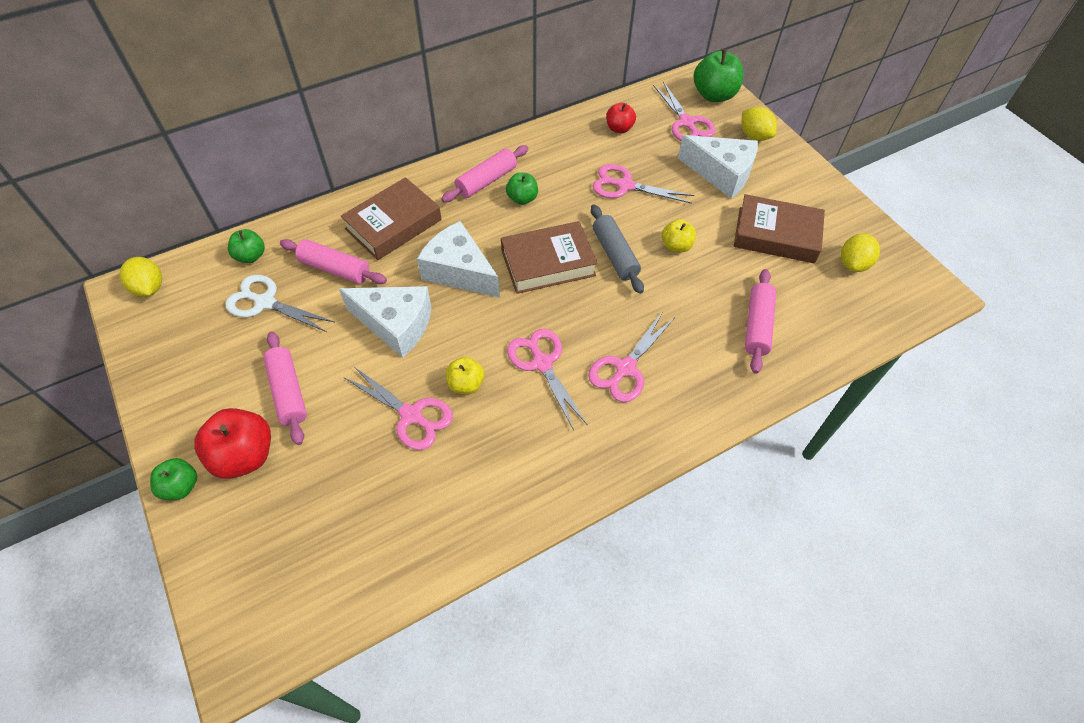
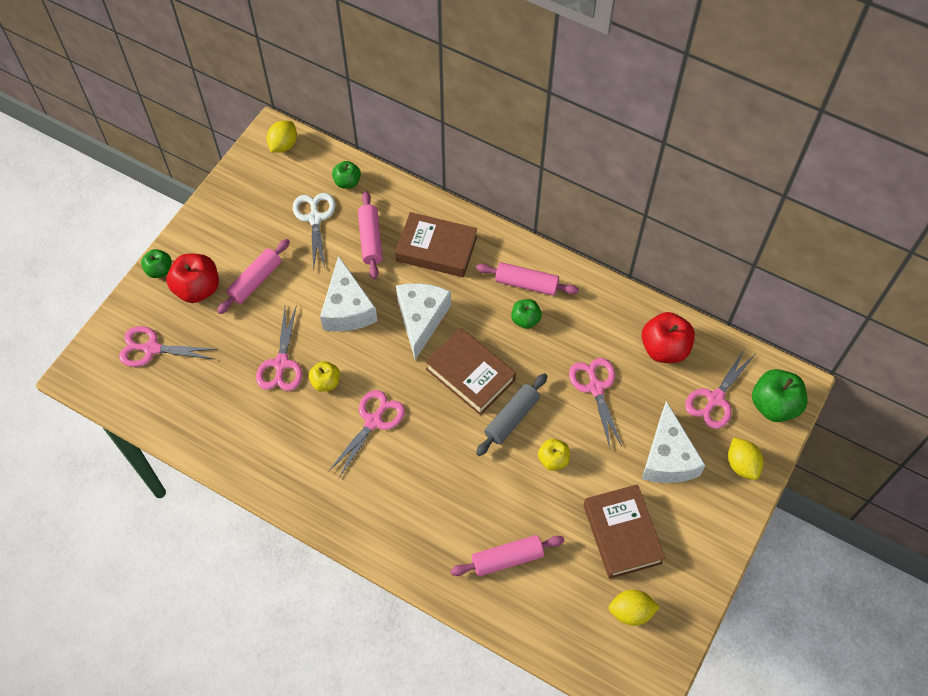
camera: 60 degrees right, 5 degrees up
pink scissors [588,311,674,402] -> pink scissors moved to [119,326,217,367]
red apple [606,103,636,133] -> red apple [642,312,695,363], size x1.70
yellow lemon [741,107,777,141] -> yellow lemon turned 45 degrees counterclockwise [728,437,763,480]

